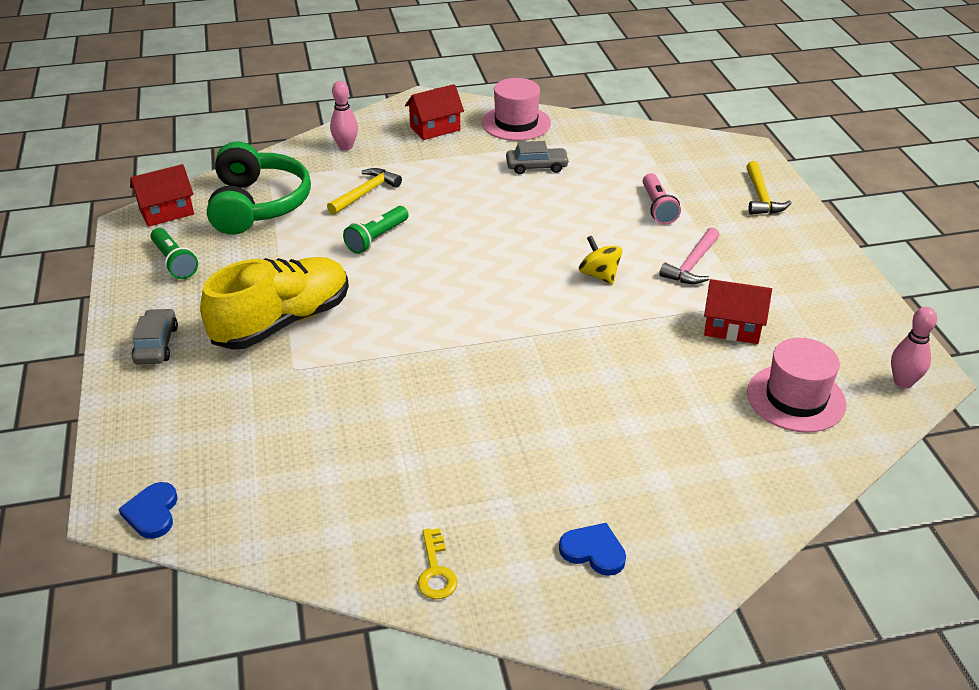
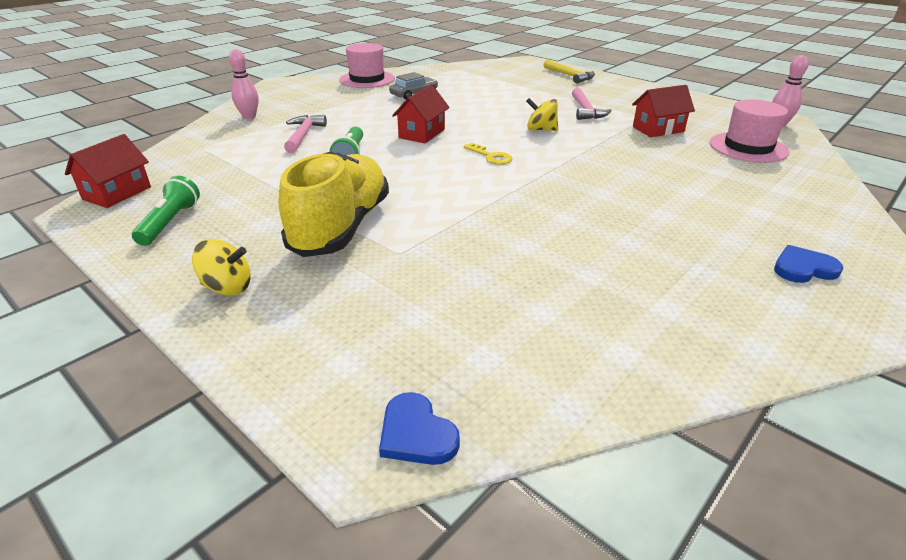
camera: 35 degrees left, 5 degrees down
grey car [131,308,178,364] -> yellow spinning top [192,239,251,296]
green flashlight [151,228,198,279] -> green flashlight turned 105 degrees counterclockwise [132,176,200,246]
green headphones [207,141,311,235] -> none
yellow hammer [327,168,402,215] -> pink hammer [284,115,327,153]
red house [405,84,464,140] -> red house moved to [392,85,450,143]
yellow key [418,528,458,599] -> yellow key moved to [464,143,513,165]
pink flashlight [643,173,681,225] -> none

